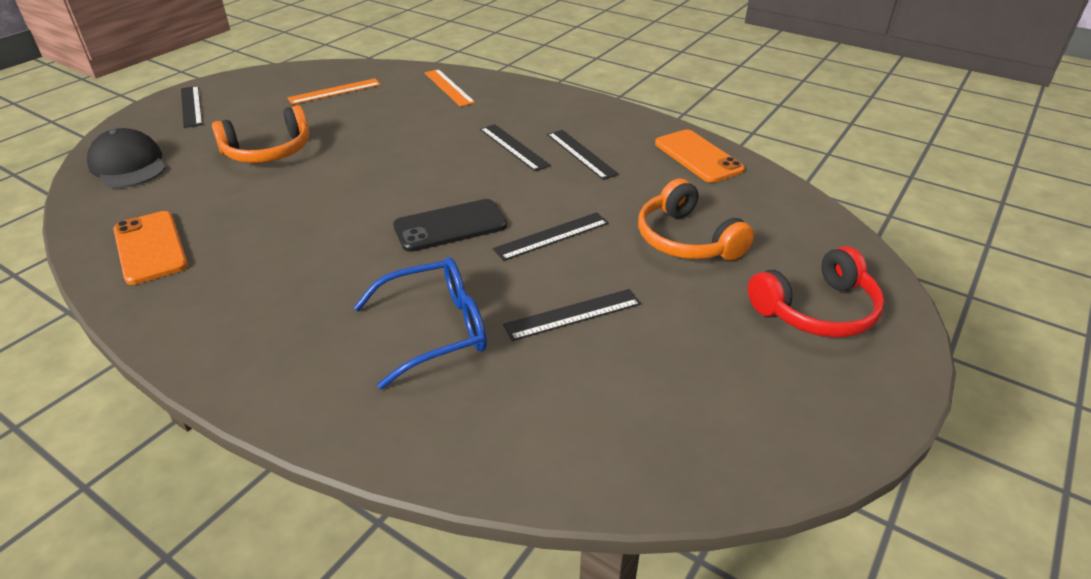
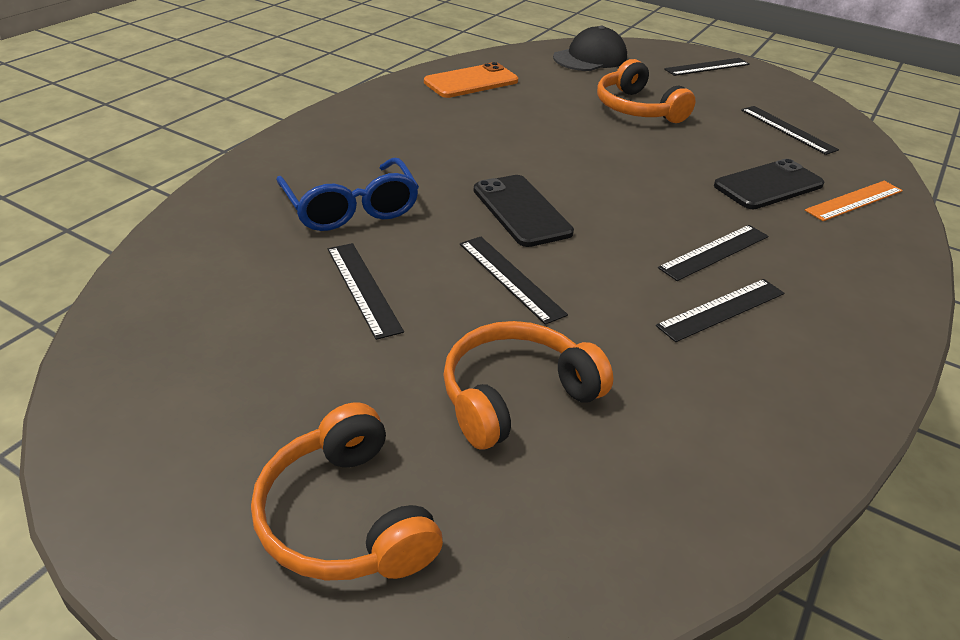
camera: 85 degrees right, 0 degrees up
orange ruler [287,78,381,105] -> black ruler [741,106,839,155]
orange phone [655,130,745,183] -> none
red headphones [748,246,885,337] -> orange headphones [251,403,443,581]
none -> black phone [714,159,824,209]

